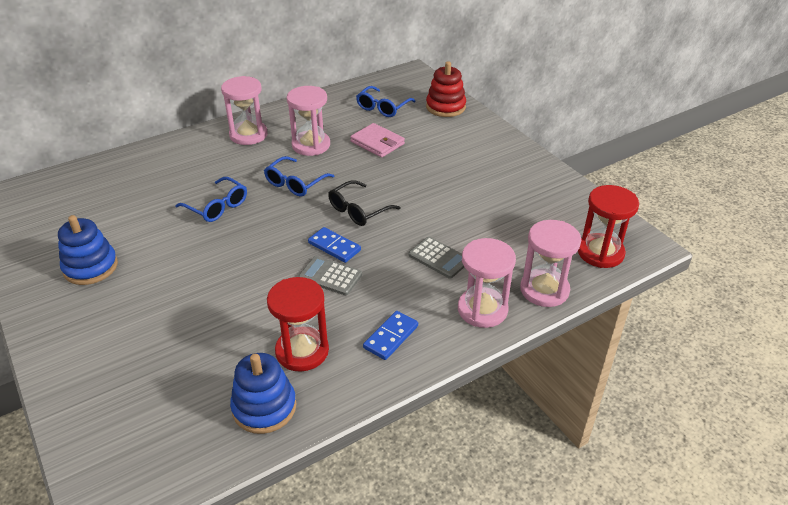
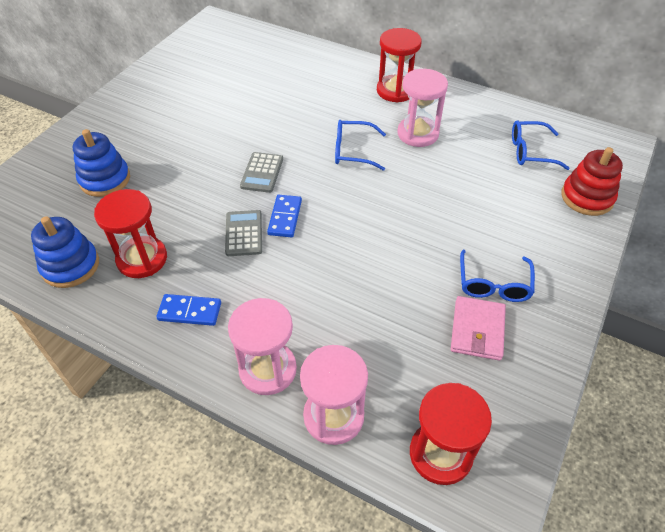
camera: 60 degrees right, 10 degrees up
blue stacking toy [58,215,118,285] -> blue stacking toy moved to [73,129,130,197]
blue glasses [175,177,247,222] -> blue glasses moved to [460,250,535,302]
pink hourglass [221,76,267,145] -> red hourglass [377,28,422,103]
black glasses [328,180,400,226] -> none
pink wallet [350,123,405,158] -> pink wallet moved to [451,296,506,361]
grey calculator [408,237,464,279] -> grey calculator moved to [240,152,283,193]

